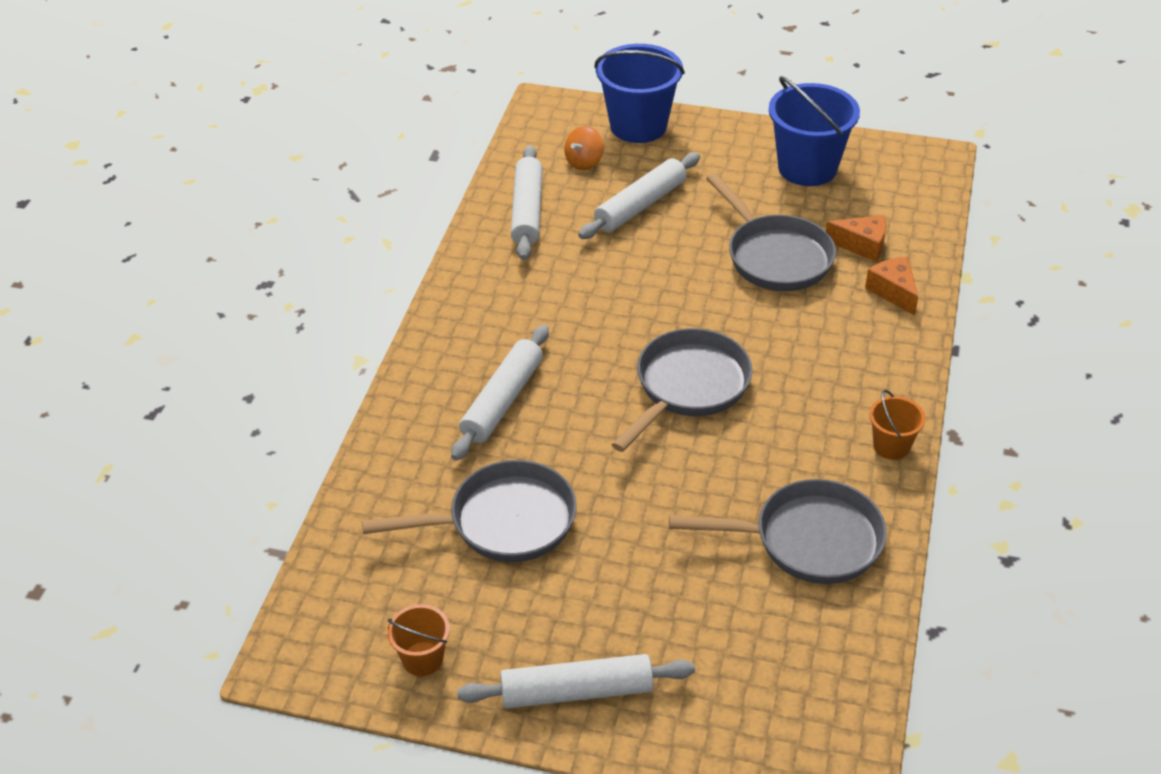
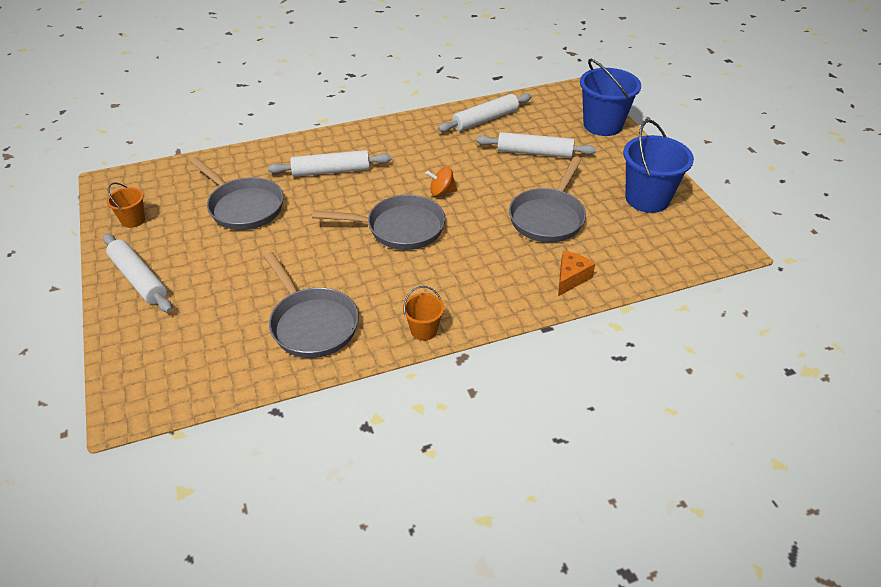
camera: 55 degrees right, 0 degrees up
orange spinning top [564,126,604,170] -> orange spinning top moved to [425,167,457,196]
orange cheese [826,215,886,262] -> none

